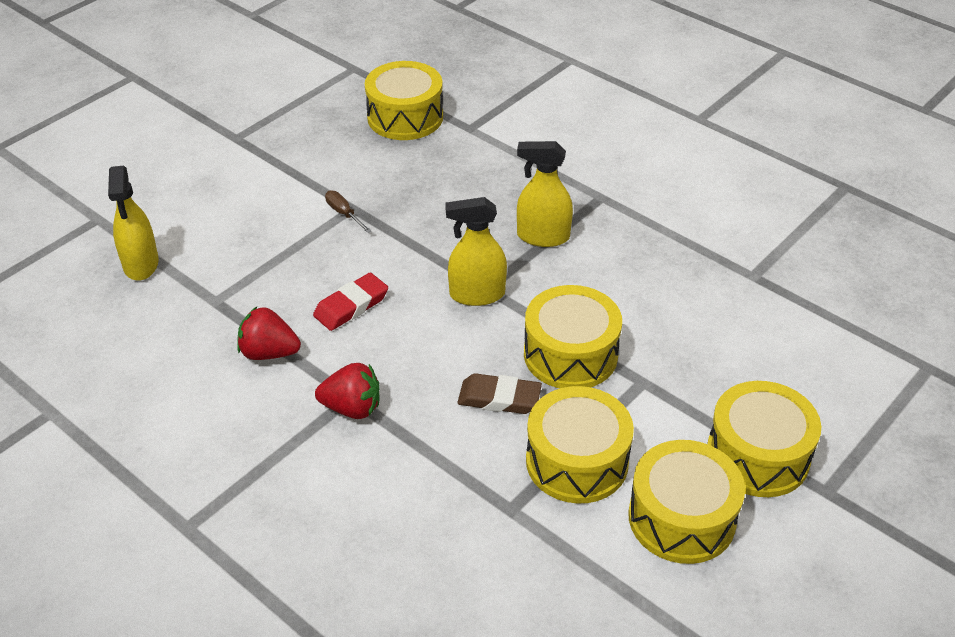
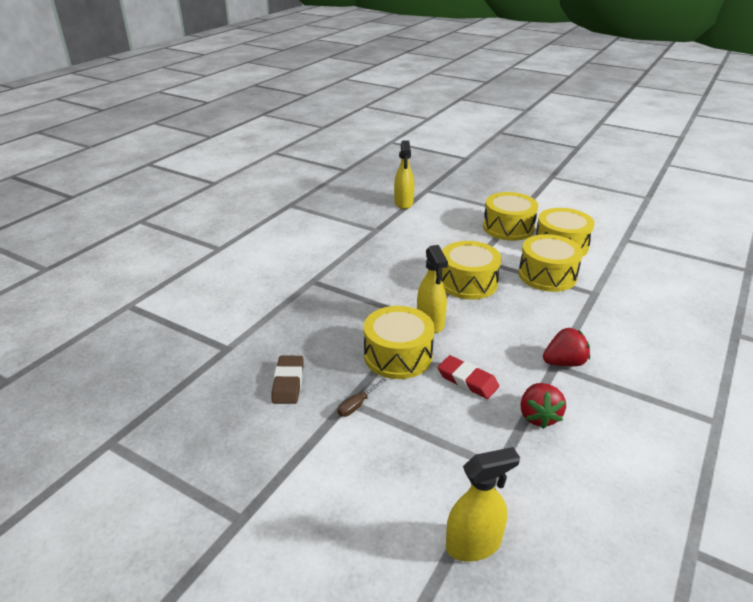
camera: 100 degrees left, 10 degrees down
red strawberry [315,363,380,419] -> red strawberry turned 75 degrees clockwise [543,327,590,367]
yellow drum [365,61,443,140] -> yellow drum moved to [364,306,434,379]
brown eraser [457,373,542,414] -> brown eraser moved to [272,356,303,404]
yellow spray bottle [517,141,573,247] -> yellow spray bottle moved to [394,140,414,209]

